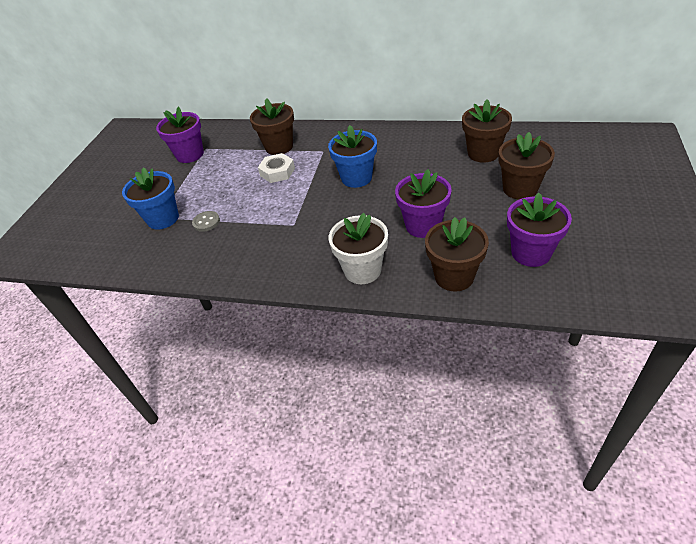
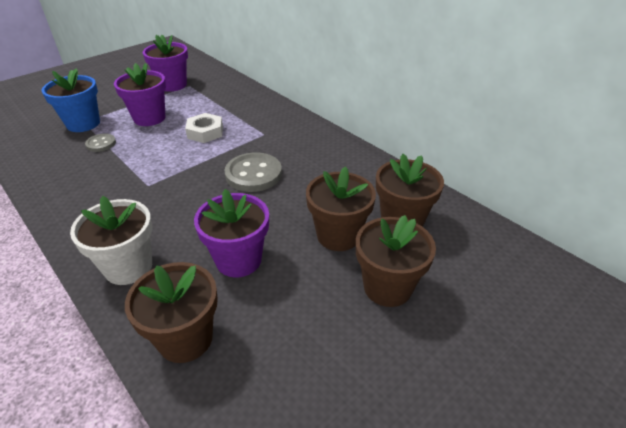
camera: 30 degrees right, 5 degrees down
brown flower pot [250,98,294,155] -> brown flower pot moved to [306,166,376,251]
blue flower pot [328,125,377,188] -> grey button [224,153,282,192]
purple flower pot [507,193,572,267] -> purple flower pot moved to [114,63,166,126]

